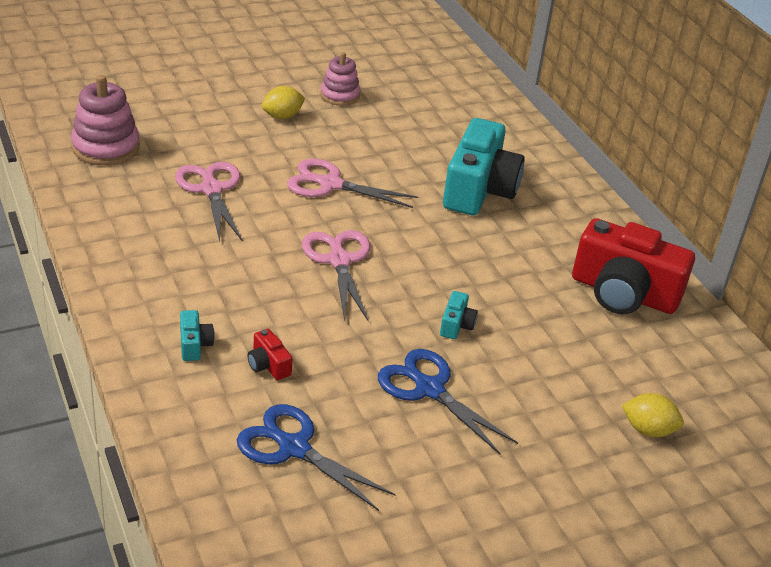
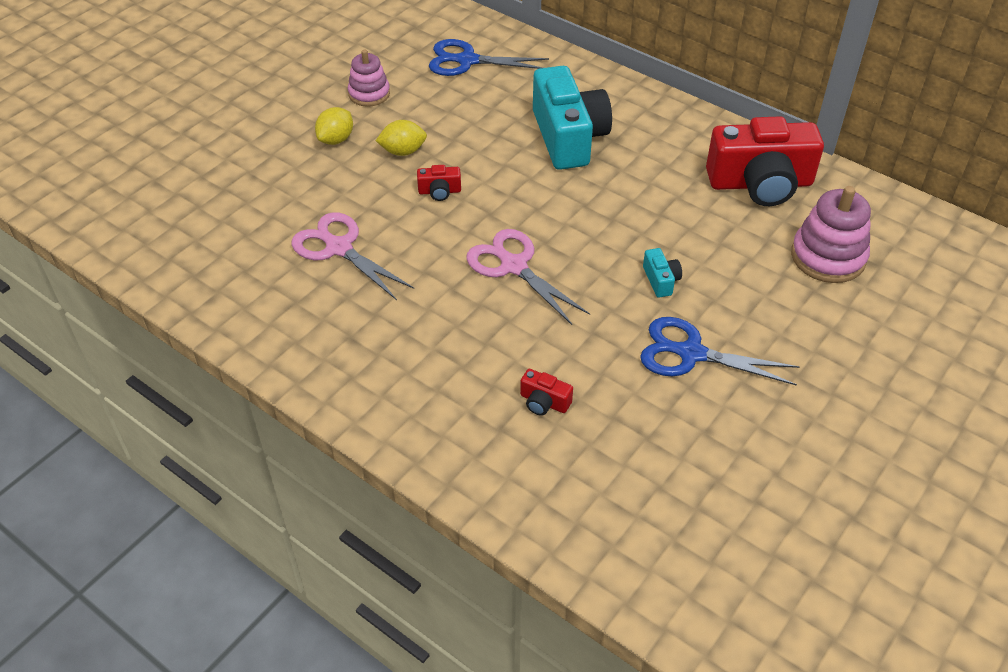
camera: 25 degrees left, 10 degrees up
pink stacking toy [71,75,140,166] -> pink stacking toy moved to [791,186,871,283]
turquoise camera [180,310,215,361] -> none
blue scissors [237,404,395,511] -> blue scissors moved to [429,39,549,76]
pink scissors [287,159,418,208] -> red camera [417,165,461,201]
yellow lemon [621,393,684,437] -> yellow lemon moved to [375,120,427,156]

